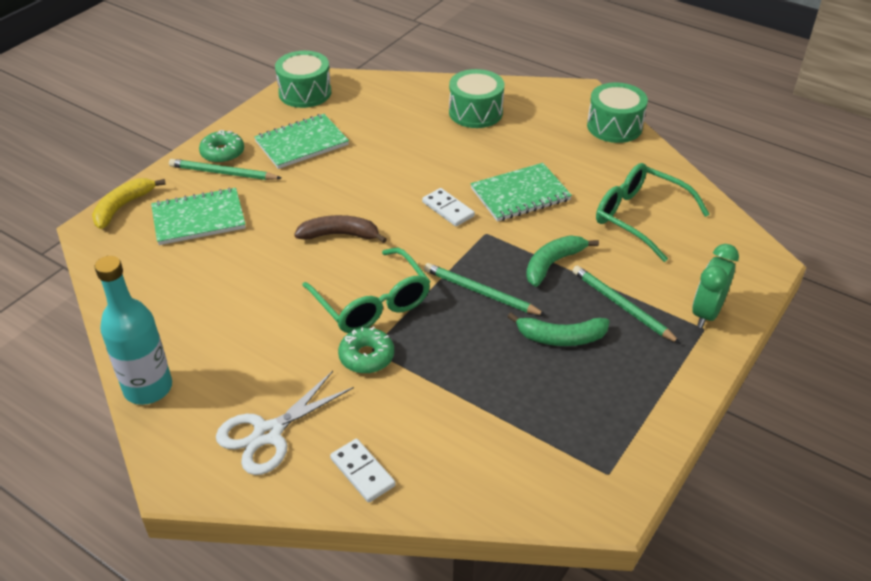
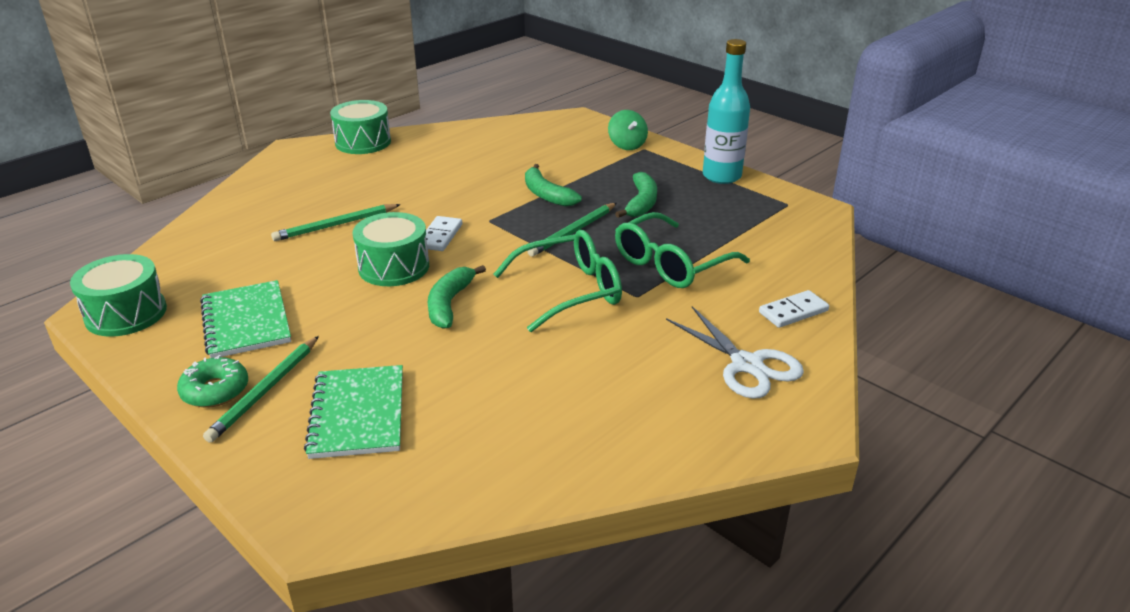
camera: 80 degrees left, 10 degrees down
yellow banana [92,178,166,229] -> none
turquoise bottle [95,256,172,405] -> turquoise bottle moved to [703,39,750,184]
brown banana [294,215,387,243] -> green banana [428,265,486,329]
green donut [338,327,394,374] -> none
white domino [422,188,475,226] -> white domino turned 45 degrees counterclockwise [425,216,462,251]
green drum [449,69,504,128] -> green drum moved to [353,212,429,286]
green notebook [470,163,572,222] -> none
green pencil [572,265,681,344] -> green pencil moved to [271,204,401,241]
green glasses [596,163,710,262] -> green glasses moved to [615,212,750,288]
green clock [692,244,739,328] -> green spinning top [608,110,648,150]

